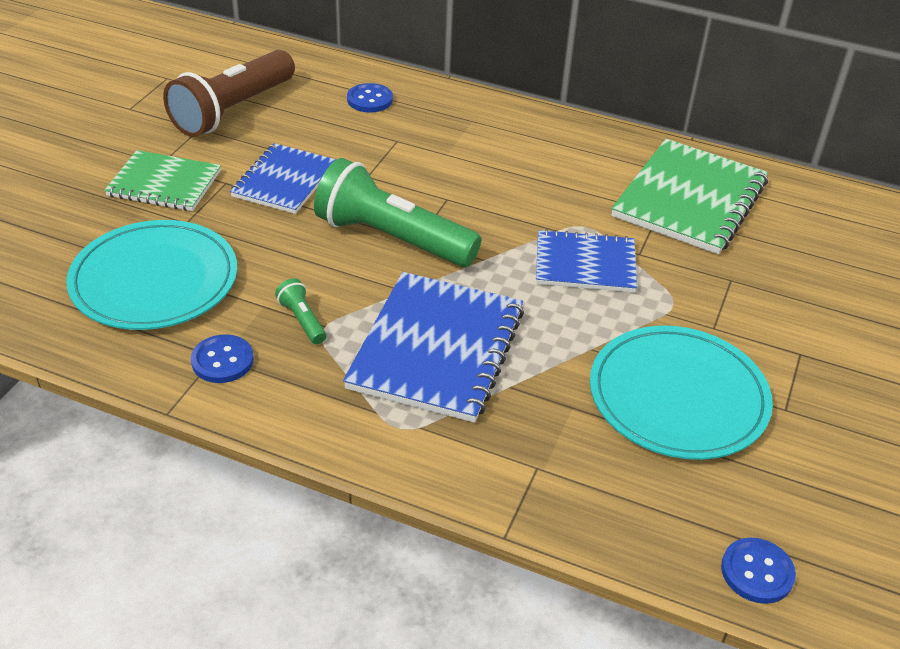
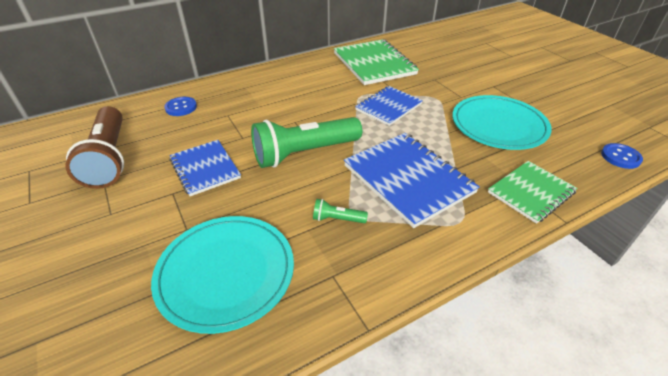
camera: 50 degrees left, 0 degrees up
green notebook [104,150,221,211] -> green notebook moved to [488,161,577,224]
blue button [191,334,254,383] -> none

